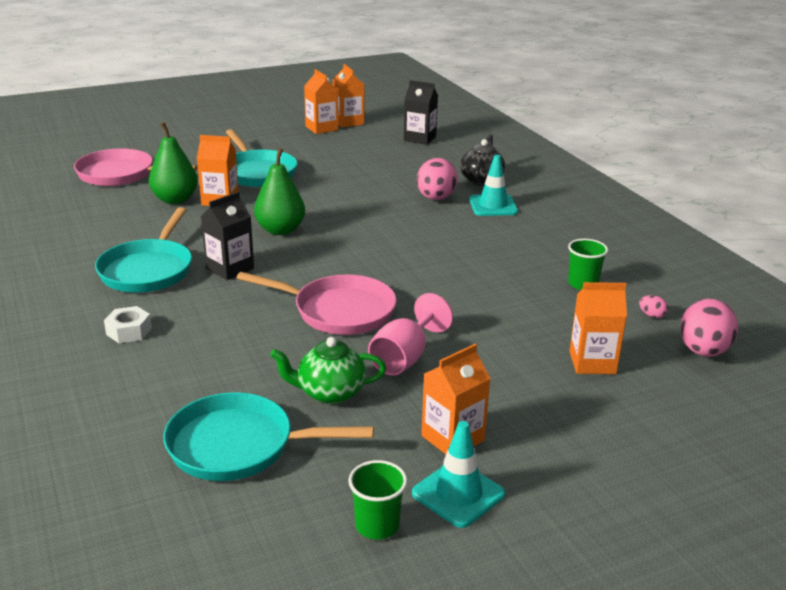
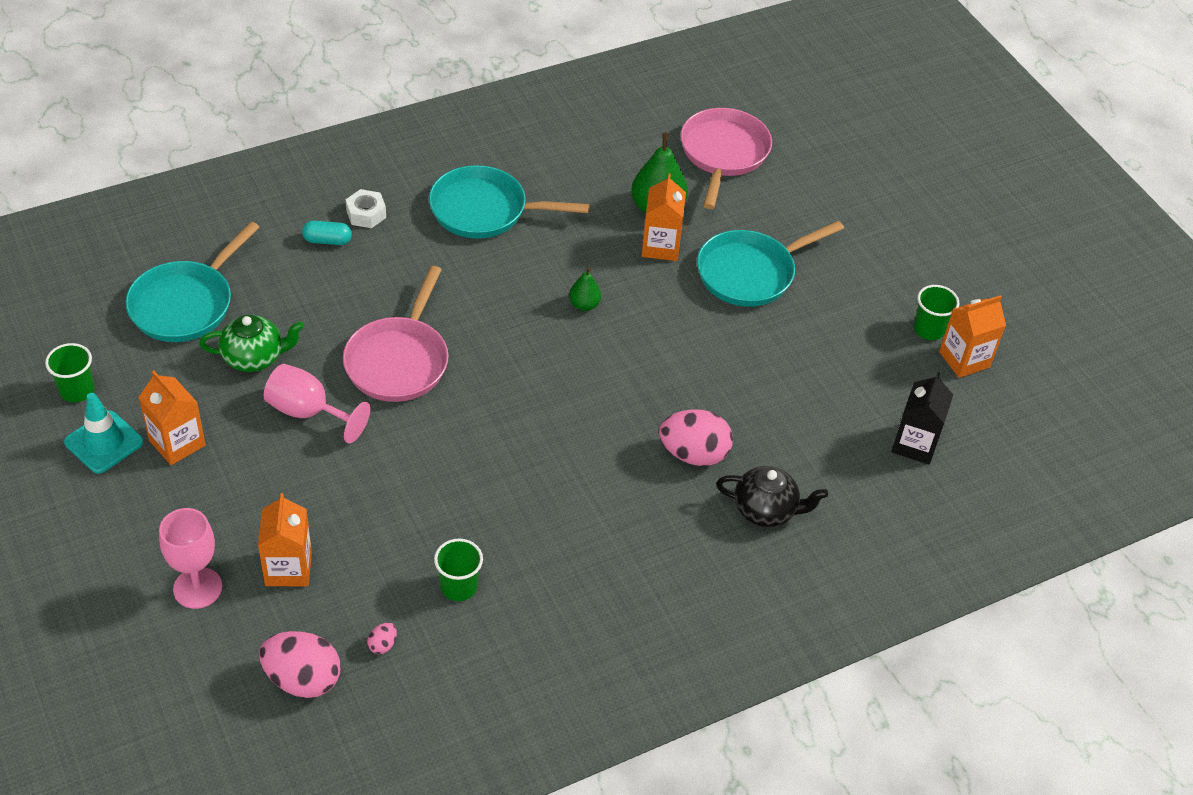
camera: 85 degrees right, 20 degrees up
turquoise pan [163,392,374,481] -> turquoise pan turned 150 degrees counterclockwise [125,222,259,342]
black carton [201,192,254,280] -> none
green pear [254,148,305,235] -> green pear [569,267,601,311], size x0.54
green teapot [270,337,386,404] -> green teapot turned 90 degrees clockwise [199,315,304,372]
orange carton [304,69,338,134] -> green cup [914,285,959,340]
turquoise traffic cone [469,155,518,216] -> none
none -> pink goblet [159,508,222,609]
none -> turquoise capsule [302,221,352,245]

